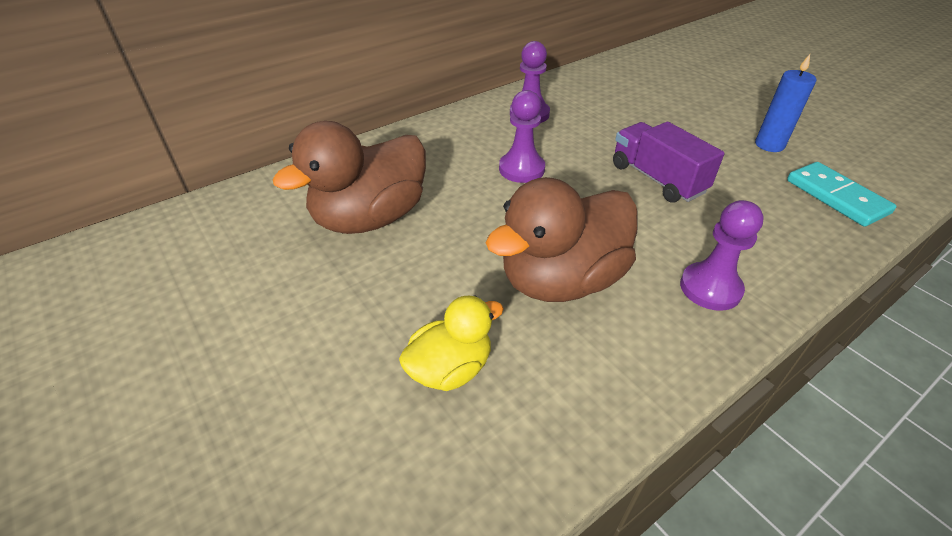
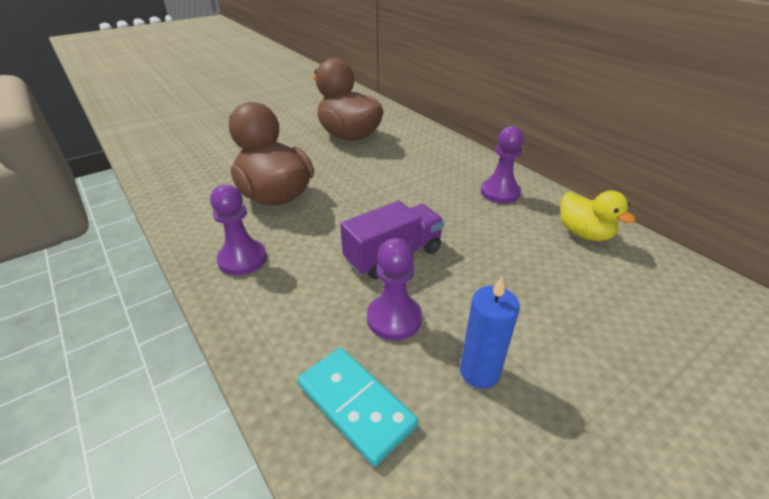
camera: 90 degrees right, 5 degrees down
yellow duck [399,295,504,391] -> yellow duck moved to [561,191,636,241]
purple pawn [499,90,545,183] -> purple pawn moved to [367,238,422,341]
turquoise domino [787,162,897,227] -> turquoise domino turned 75 degrees clockwise [298,348,418,466]

